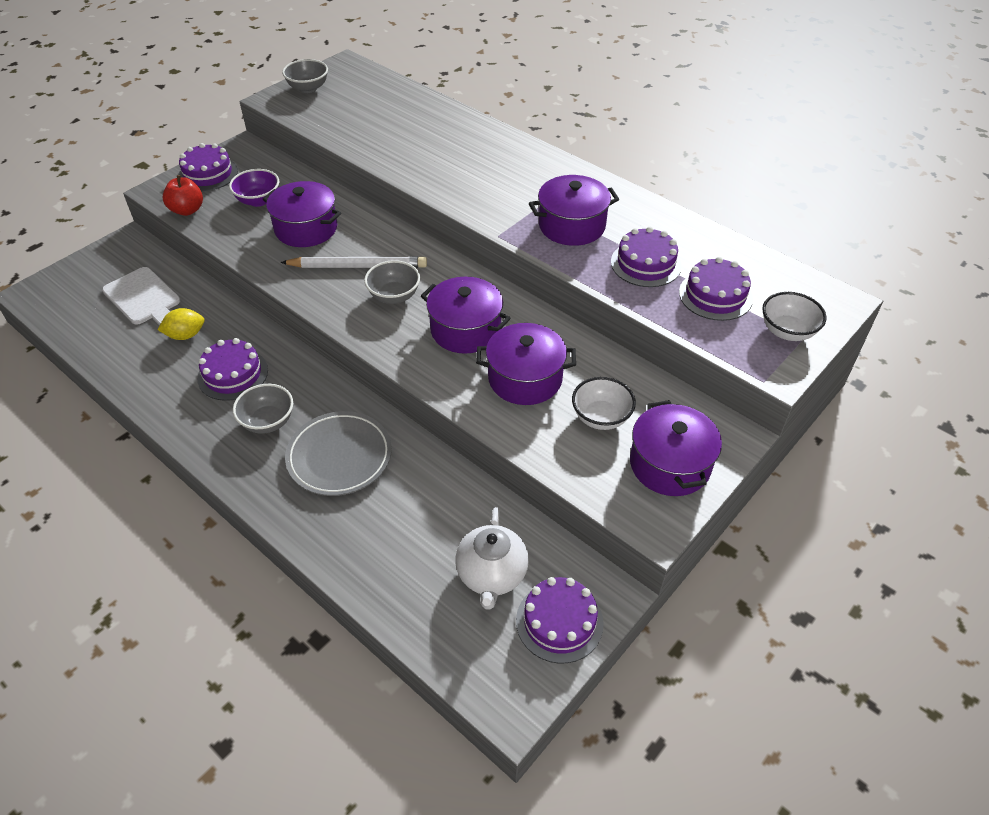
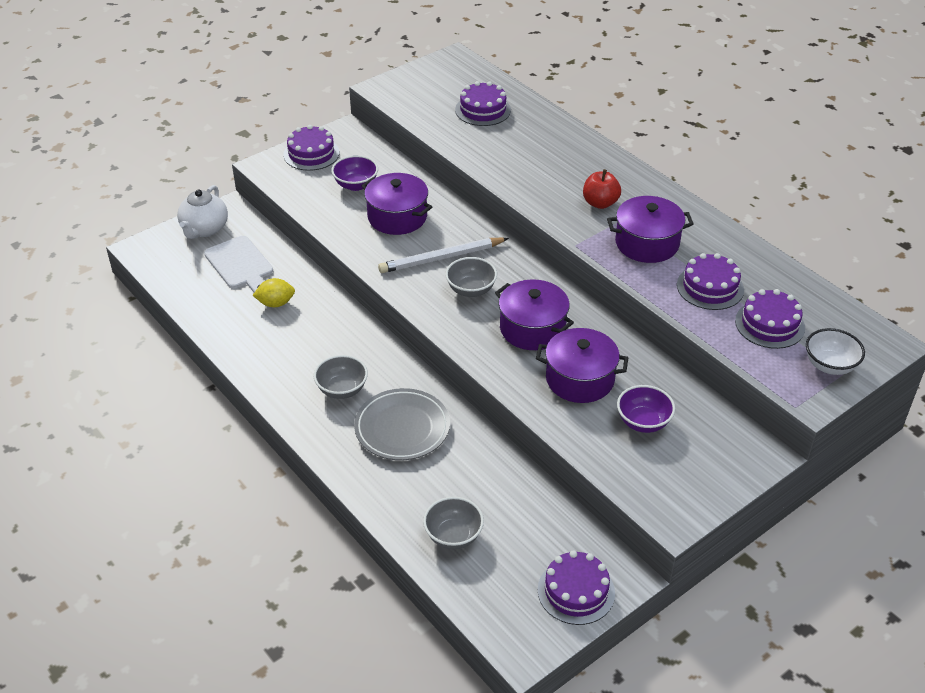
camera: 10 degrees right, 5 degrees down
red apple [163,175,203,216] -> red apple moved to [583,169,621,209]
purple cake [197,338,268,401] -> purple cake moved to [455,81,511,126]
white pencil [280,256,427,268] -> white pencil turned 150 degrees clockwise [378,238,509,273]
grey bowl [282,59,328,93] -> grey bowl moved to [423,497,484,549]
white teapot [456,507,529,610] -> white teapot moved to [177,185,228,239]
white bowl [572,377,636,430] -> purple bowl [617,385,675,433]
purple pot [630,400,722,496] -> none

